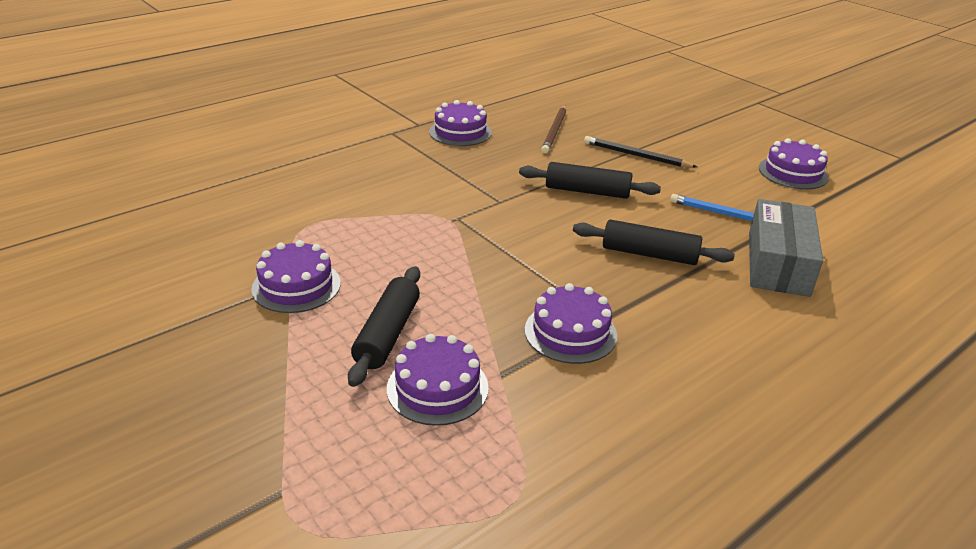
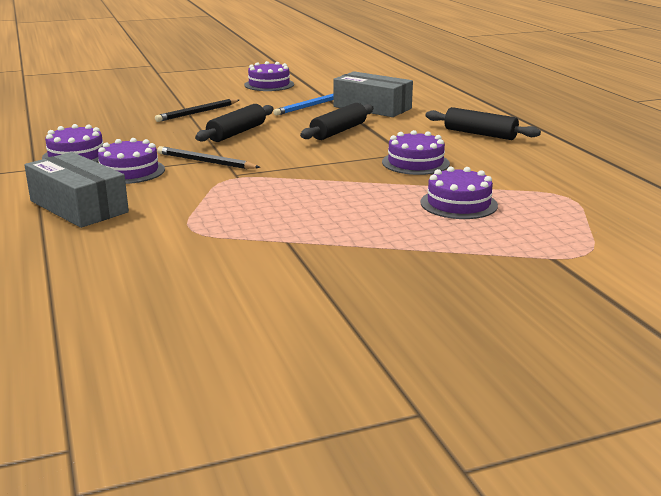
camera: 70 degrees left, 10 degrees down
purple cake [251,240,341,313] -> purple cake moved to [98,138,165,184]
black rolling pin [348,266,420,387] -> black rolling pin moved to [426,107,541,140]
brown pencil [541,106,566,154] -> none
none -> grey box [24,152,129,228]
none -> black pencil [157,146,261,169]

